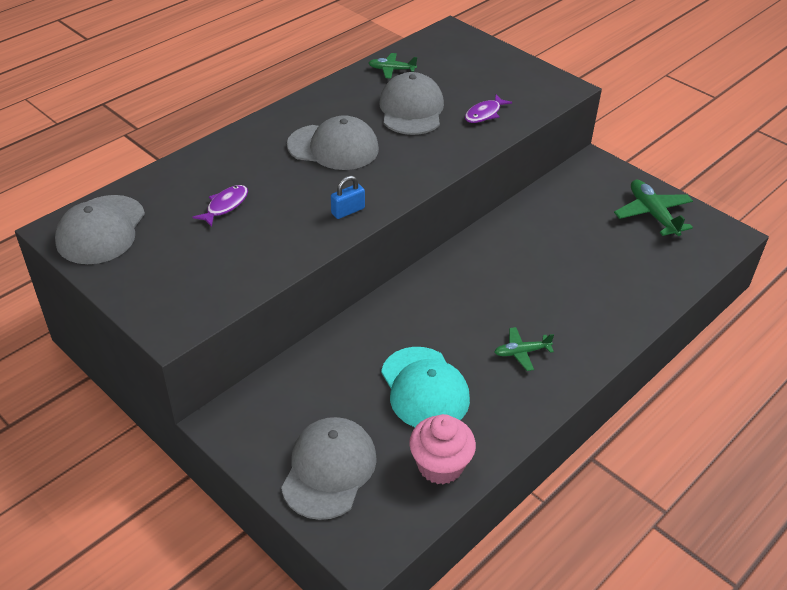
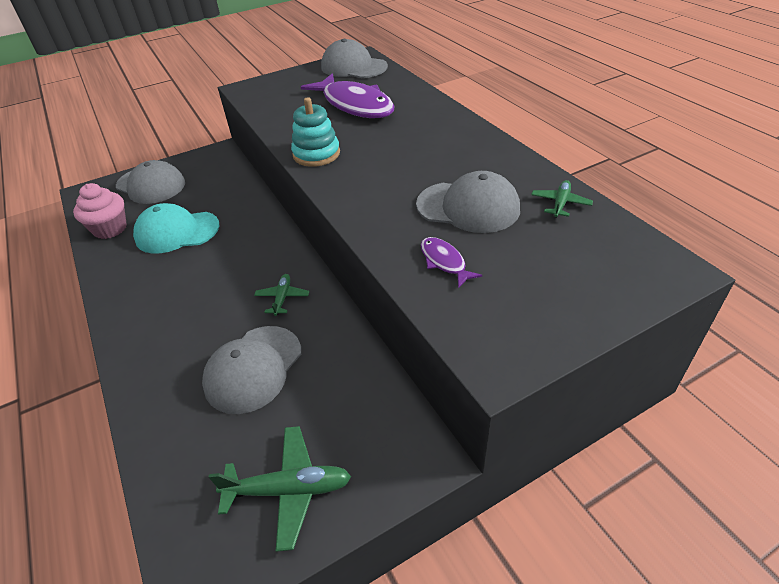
camera: 110 degrees right, 0 degrees up
purple fish [192,185,248,227] -> purple fish [301,73,395,118], size x2.22
grey cap [287,115,379,170] -> grey cap moved to [202,326,301,414]
blue padlock [331,176,365,219] -> turquoise stacking toy [291,97,340,167]
green plane [494,327,554,371] -> green plane moved to [254,274,309,316]

